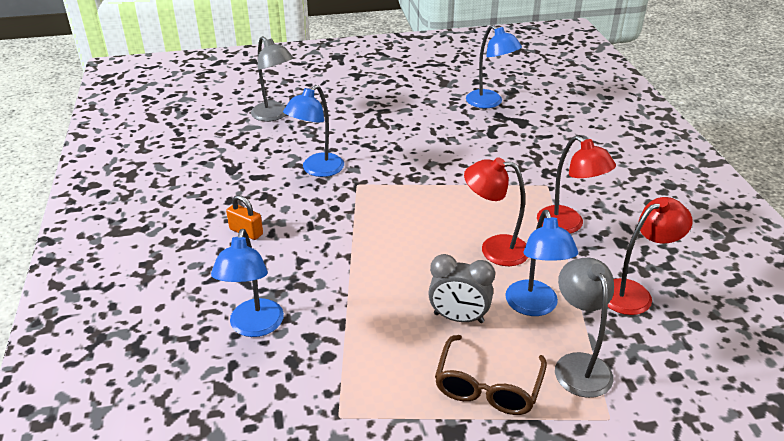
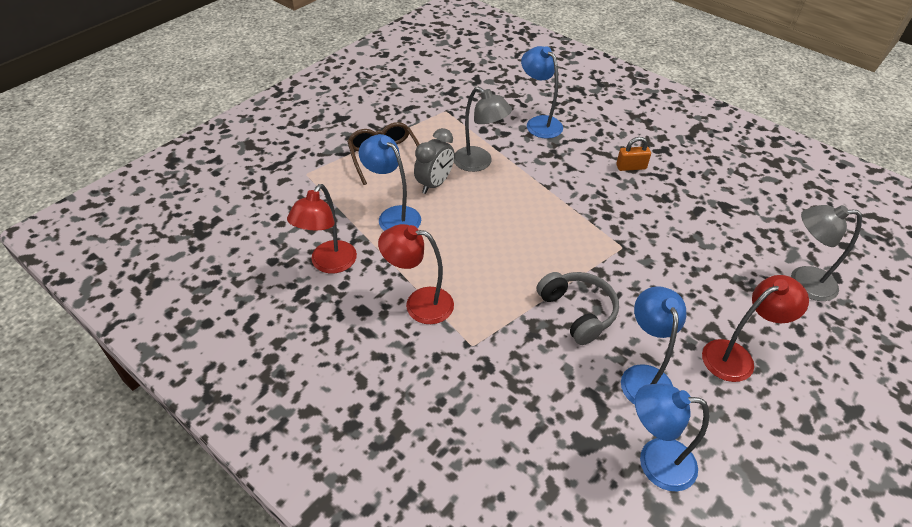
camera: 140 degrees right, 10 degrees up
blue lamp [283,85,344,177] -> blue lamp moved to [621,286,686,405]
grey clock [428,254,495,323] -> grey clock turned 150 degrees clockwise [414,128,455,194]
red lamp [464,157,529,266] -> red lamp moved to [702,275,809,382]
grey lamp [555,258,614,398] -> grey lamp moved to [454,87,512,172]
none -> grey headphones [537,272,619,345]

